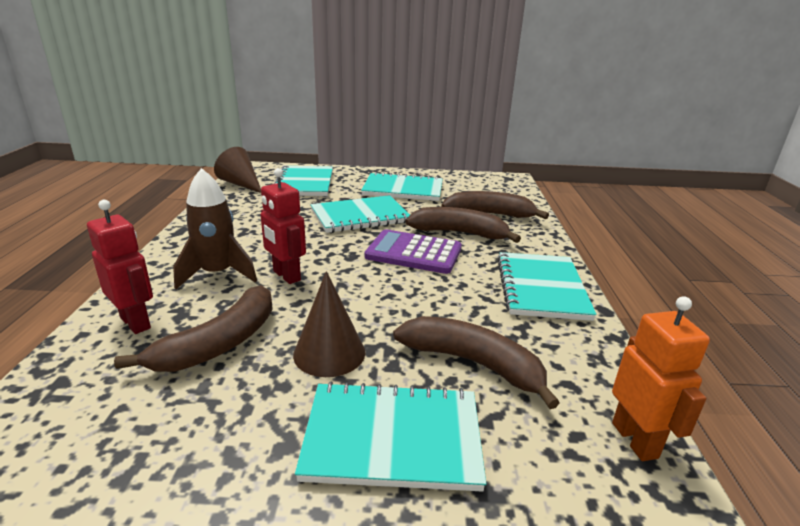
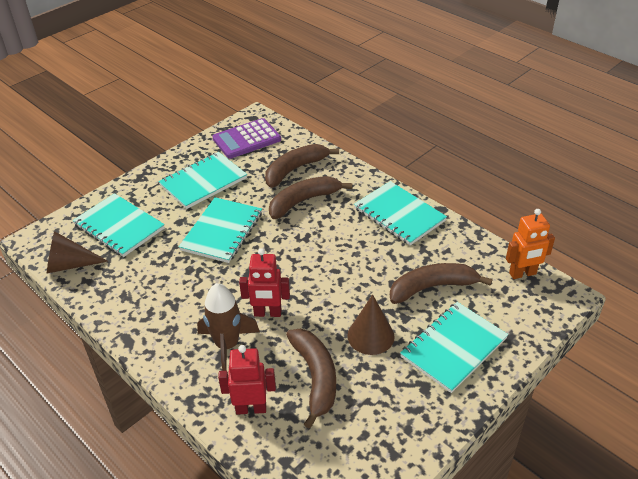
camera: 45 degrees left, 15 degrees up
purple calculator [364,229,462,274] -> purple calculator moved to [212,118,281,159]
orange robot [612,296,710,461] -> orange robot turned 135 degrees clockwise [506,209,555,279]

